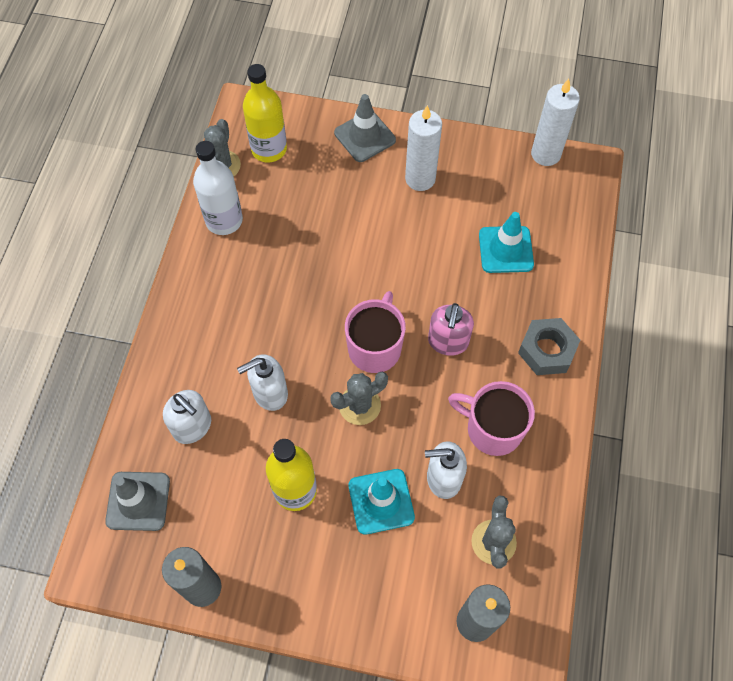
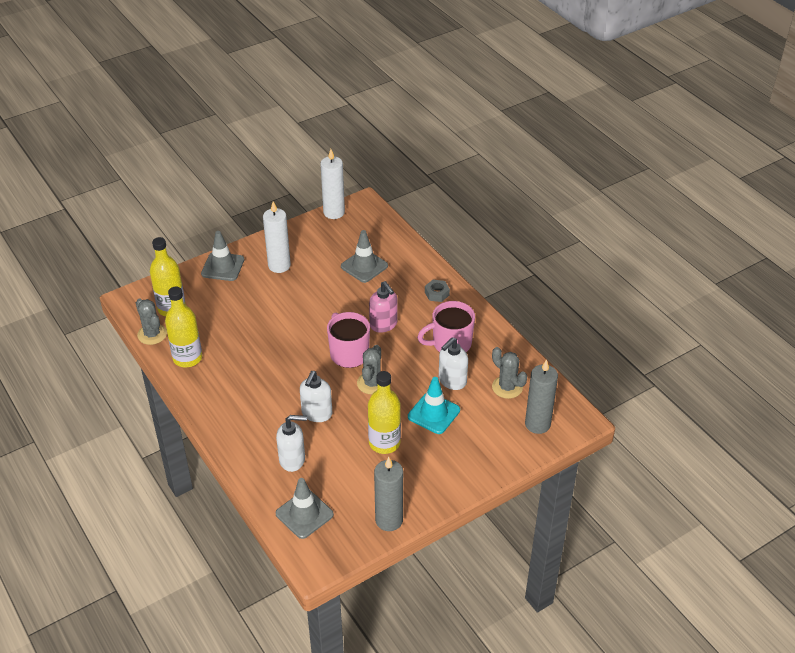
camera: 45 degrees left, 20 degrees down
white bottle [193,141,243,235] -> yellow bottle [165,286,202,367]
turquoise traffic cone [479,212,534,273] -> grey traffic cone [341,230,388,283]
grey nut [518,318,580,375] -> grey nut [425,280,450,302], size x0.62

